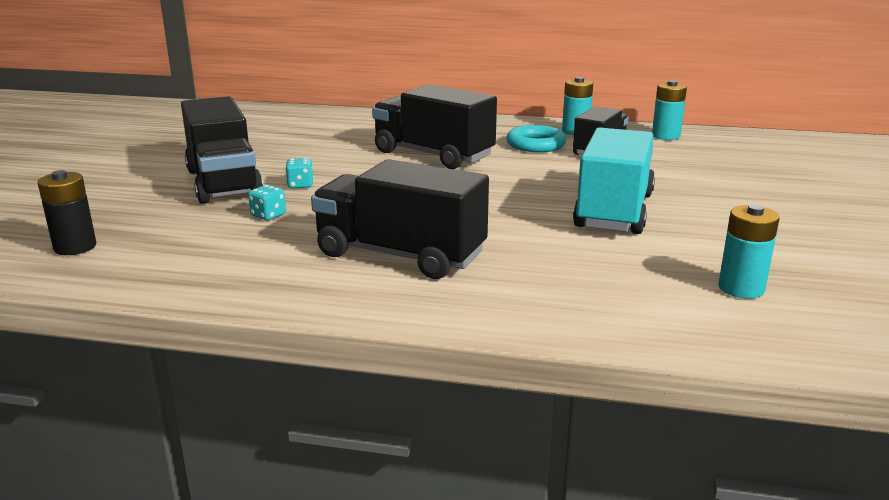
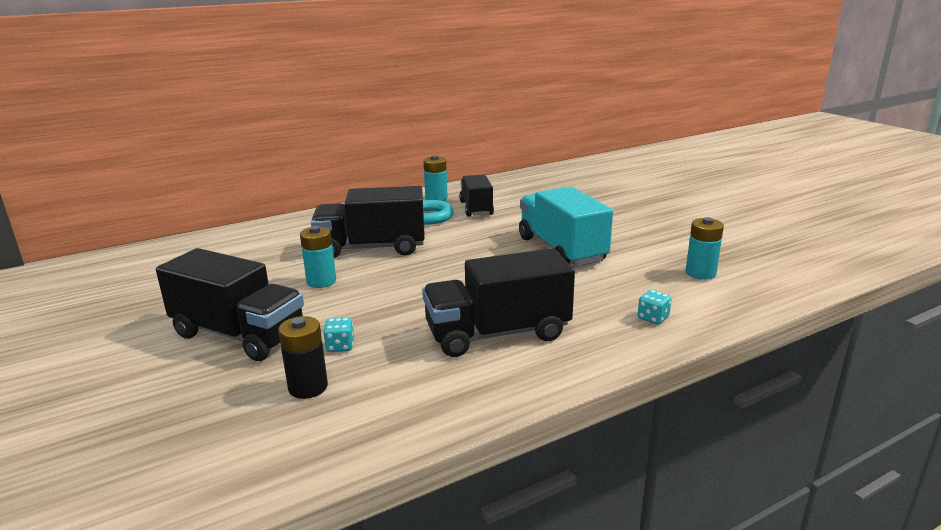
camera: 40 degrees left, 0 degrees up
black battery [37,170,97,255] -> black battery moved to [278,316,328,399]
turquoise dice [285,158,313,188] -> turquoise dice moved to [638,290,672,324]
turquoise battery [652,80,687,140] -> turquoise battery moved to [300,226,336,288]

